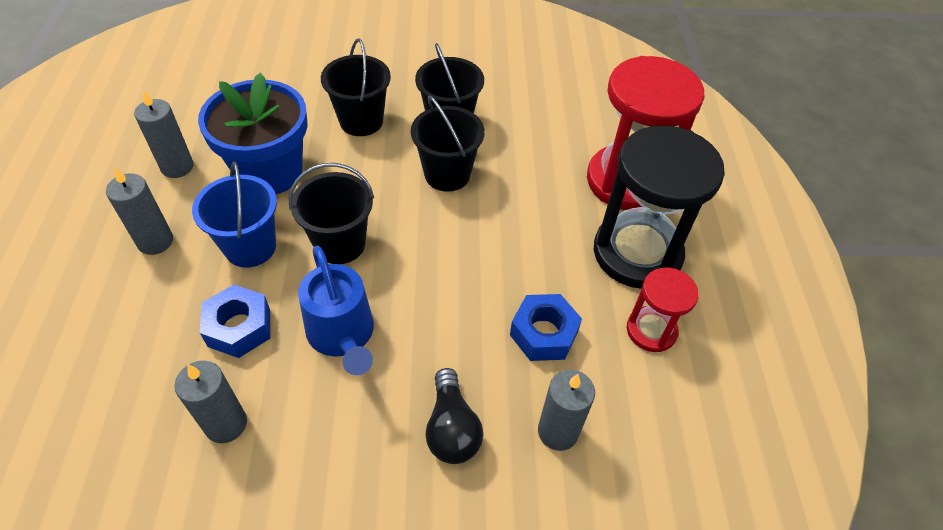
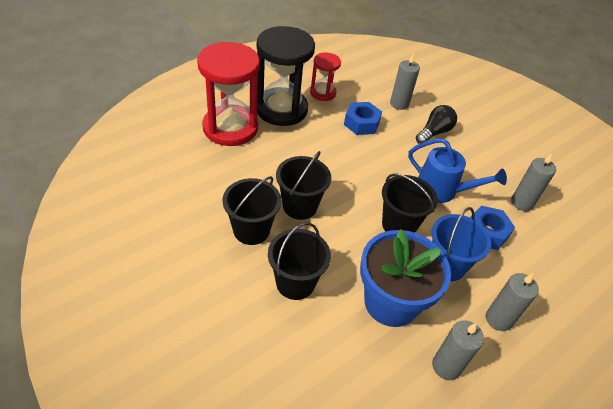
camera: 130 degrees left, 5 degrees down
blue watering can [298,246,374,375] -> blue watering can turned 90 degrees clockwise [408,138,507,203]

